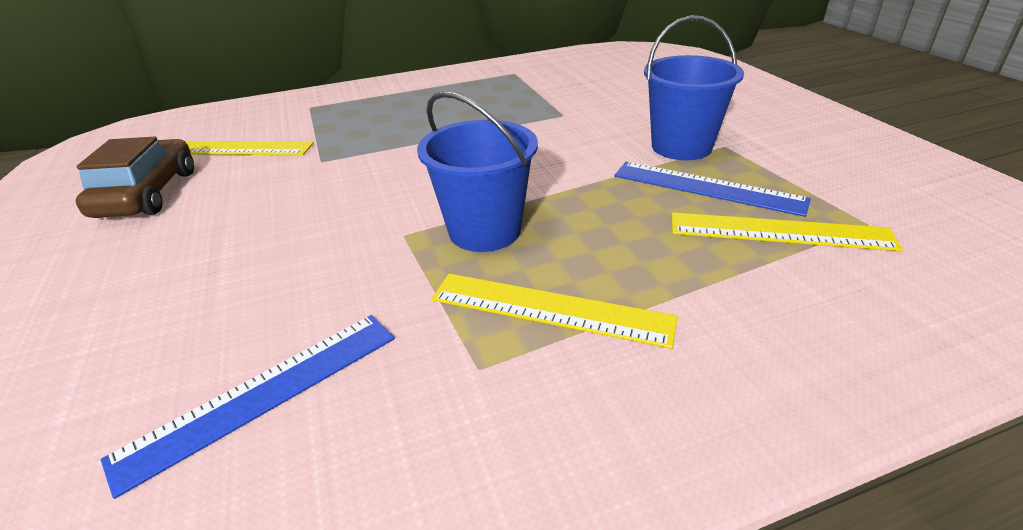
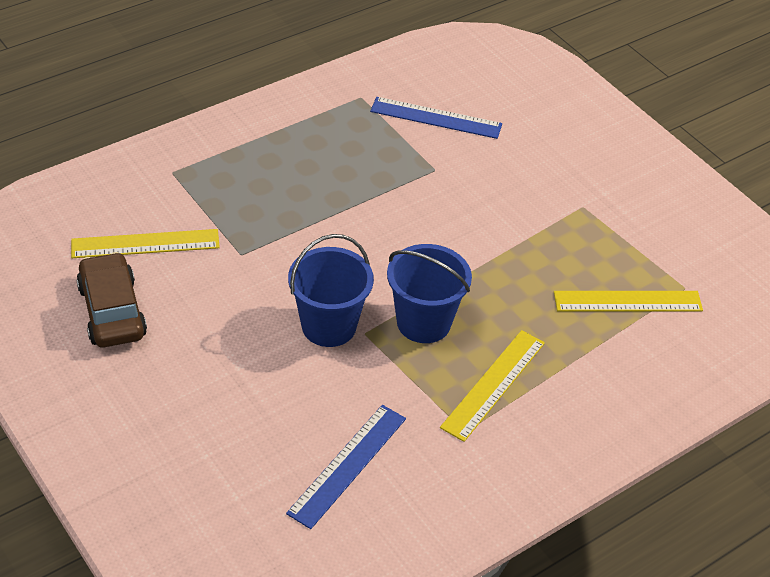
camera: 20 degrees left, 10 degrees up
yellow ruler [432,273,678,349] -> yellow ruler turned 60 degrees counterclockwise [440,330,545,442]
blue ruler [615,162,811,217] -> blue ruler moved to [370,97,502,139]
blue bucket [644,16,744,160] -> blue bucket moved to [288,234,374,347]

